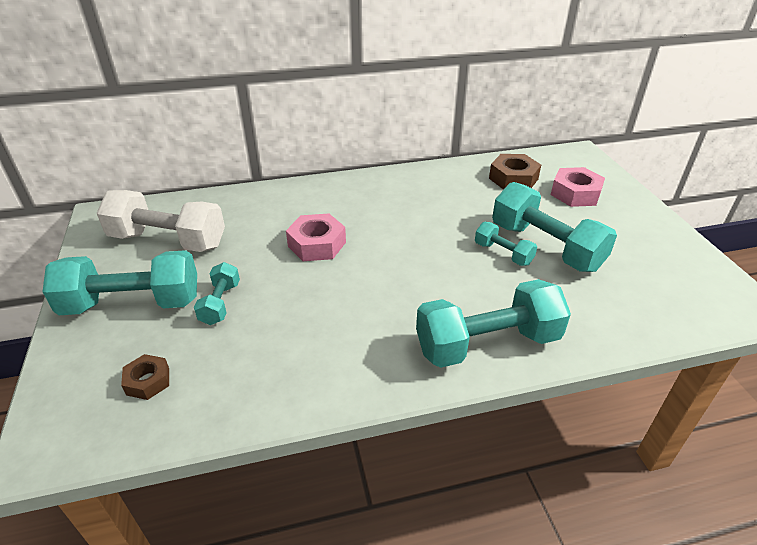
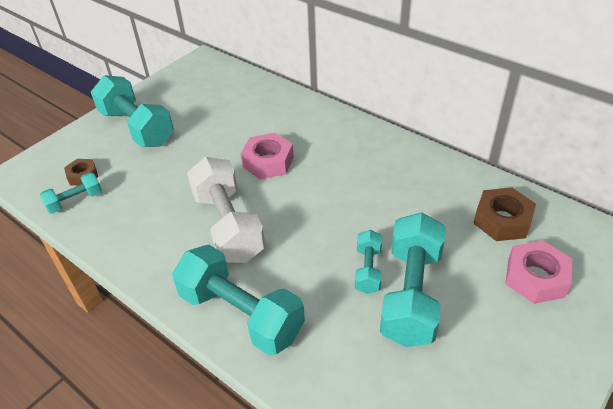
camera: 55 degrees right, 5 degrees up
white dumbbell [97,190,225,252] -> white dumbbell moved to [187,157,265,263]
turquoise dumbbell [194,262,240,325] -> turquoise dumbbell moved to [40,172,102,214]

